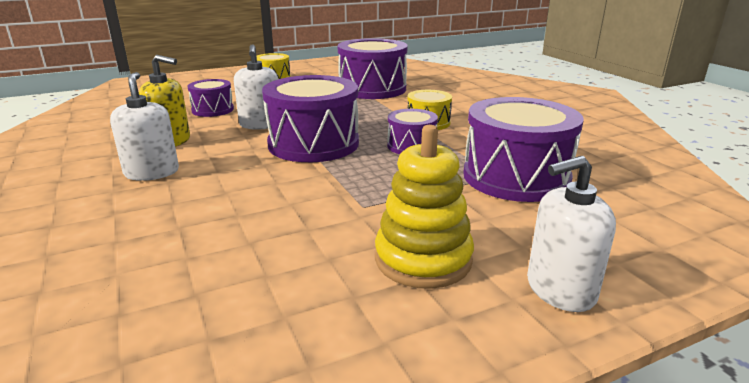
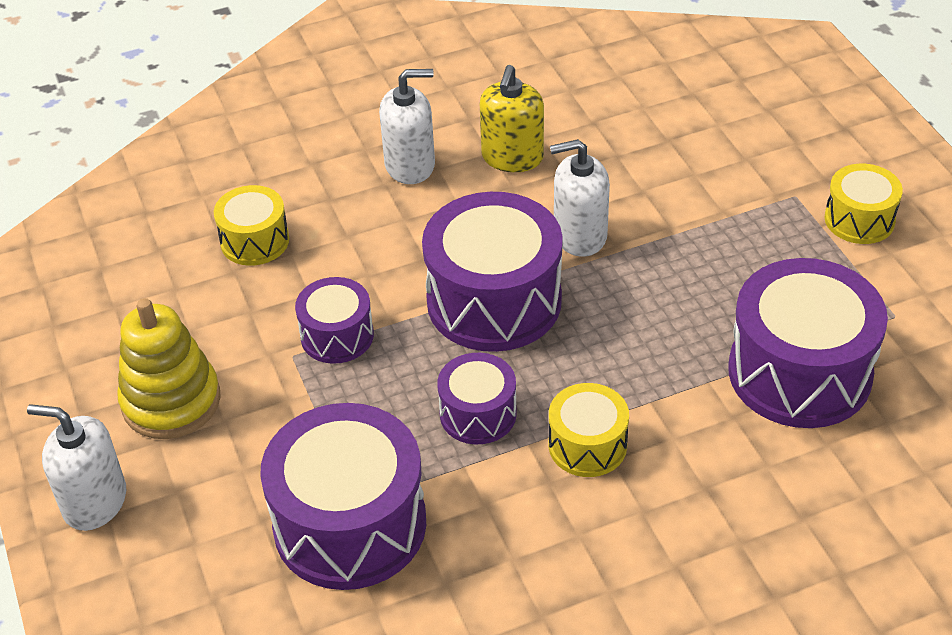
camera: 95 degrees right, 20 degrees up
purple drum [187,79,234,117] -> purple drum moved to [295,277,374,364]
white soap dispenser [527,156,616,312] -> white soap dispenser turned 60 degrees counterclockwise [27,404,126,531]
none -> yellow drum [214,185,289,266]

